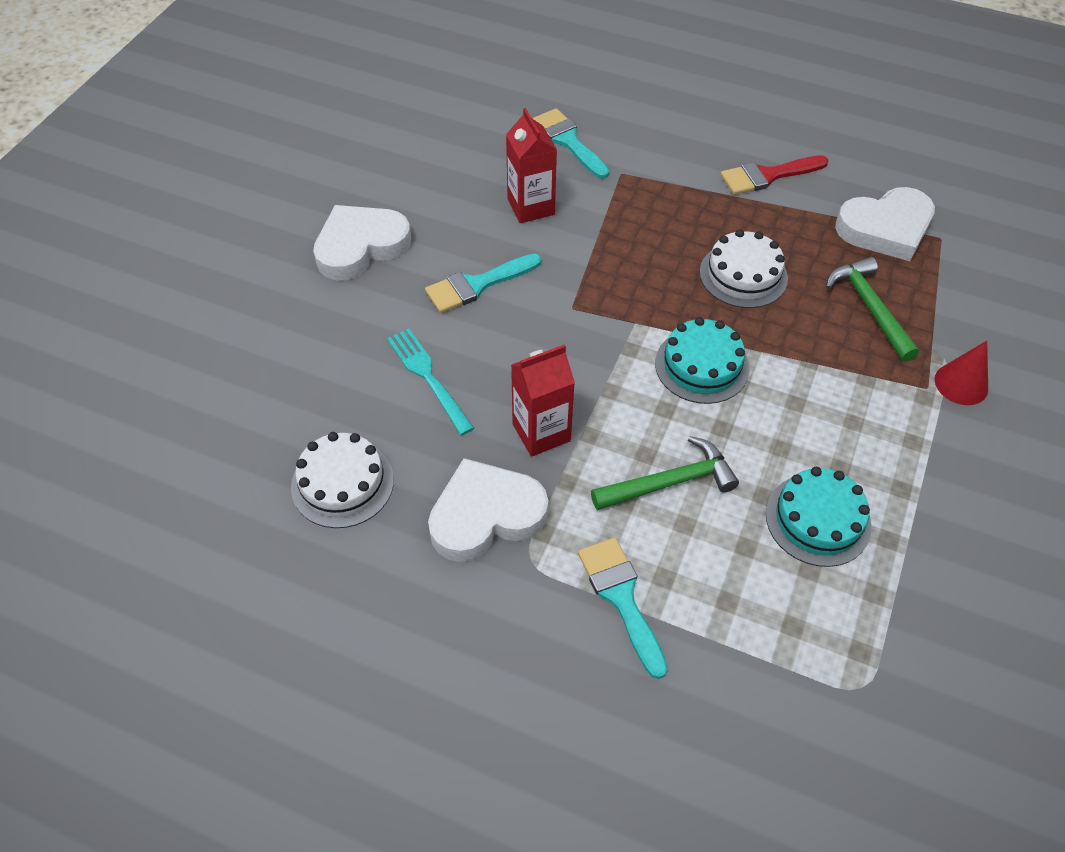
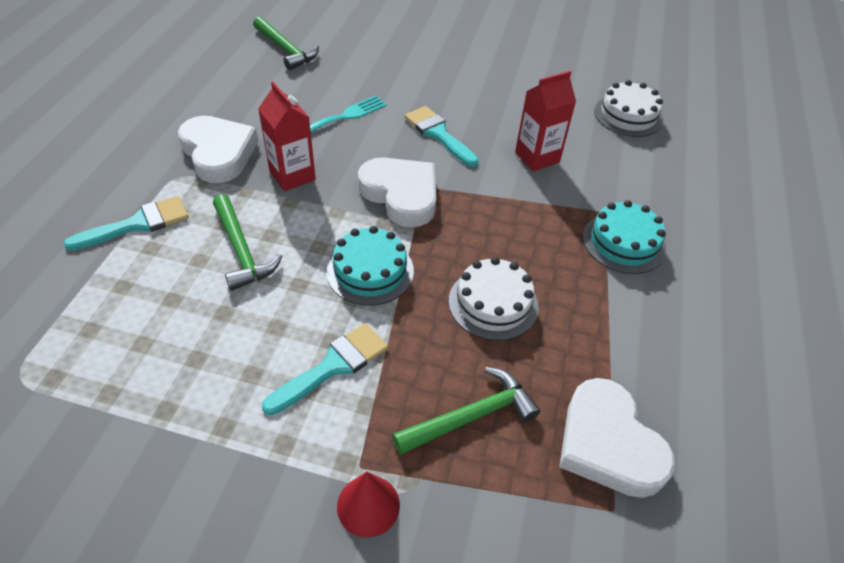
camera: 80 degrees right, 5 degrees down
white cake [291,432,394,528] -> white cake moved to [594,80,663,137]
white heart [313,205,411,280] -> white heart moved to [358,158,436,227]
turquoise brush [532,108,609,179] -> turquoise brush moved to [262,323,388,415]
red brush [720,155,829,195] -> none
turquoise cake [766,467,872,567] -> turquoise cake moved to [583,200,666,274]
none -> green hammer [253,16,319,70]

